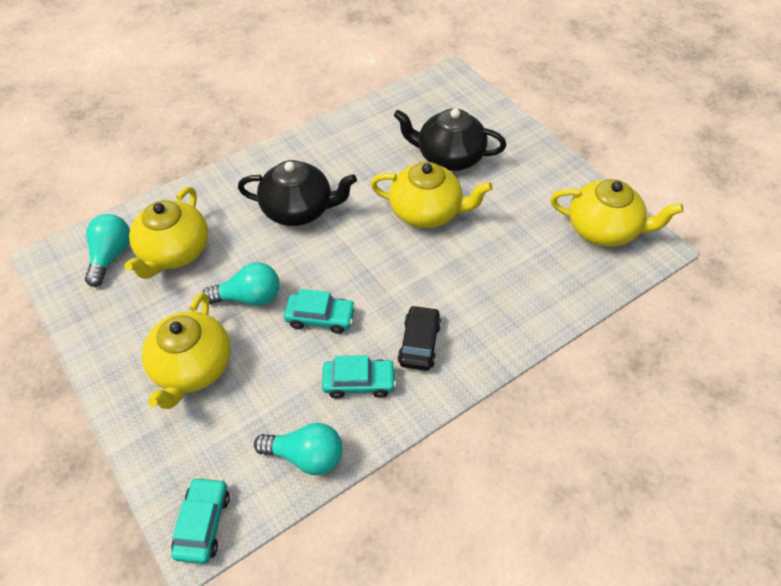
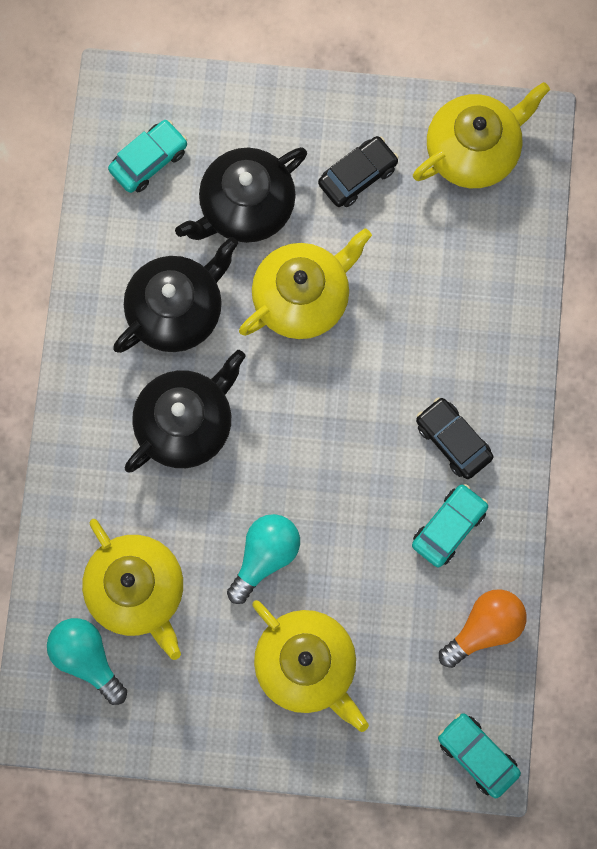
camera: 50 degrees left, 25 degrees up
turquoise light bulb [254,423,343,475] -> orange light bulb [439,589,527,668]
turquoise car [284,289,356,334] -> turquoise car moved to [108,120,187,193]
none -> black teapot [113,237,238,353]
none -> black car [318,136,399,207]

